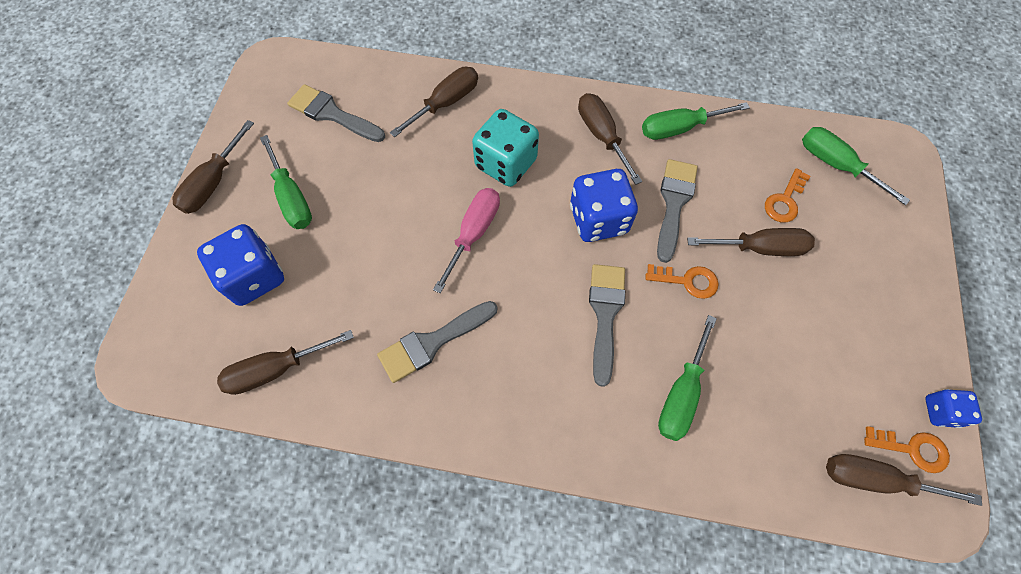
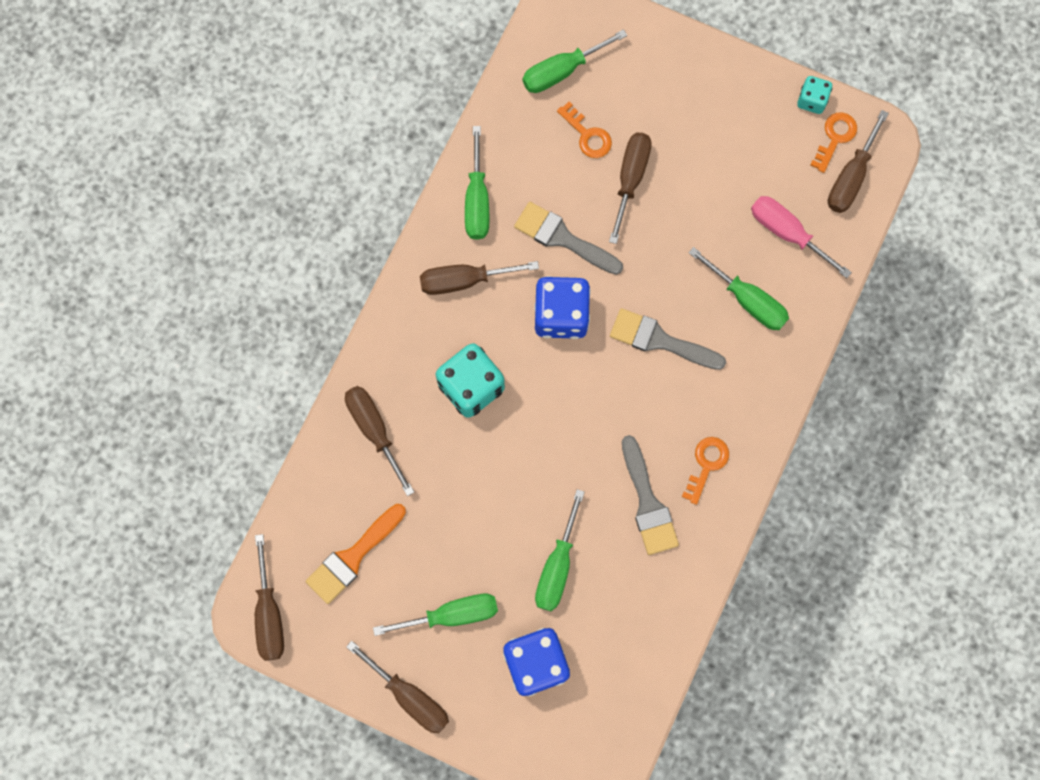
camera: 75 degrees left, 10 degrees up
brown screwdriver [217,330,354,395] -> brown screwdriver moved to [255,534,284,661]
grey brush [287,84,385,142] -> orange brush [306,504,406,604]
pink screwdriver [433,188,500,293] -> pink screwdriver moved to [751,196,852,278]
orange key [645,264,719,299] -> orange key moved to [682,437,729,505]
blue dice [925,389,982,428] -> turquoise dice [797,76,832,114]
none -> green screwdriver [535,489,585,611]

